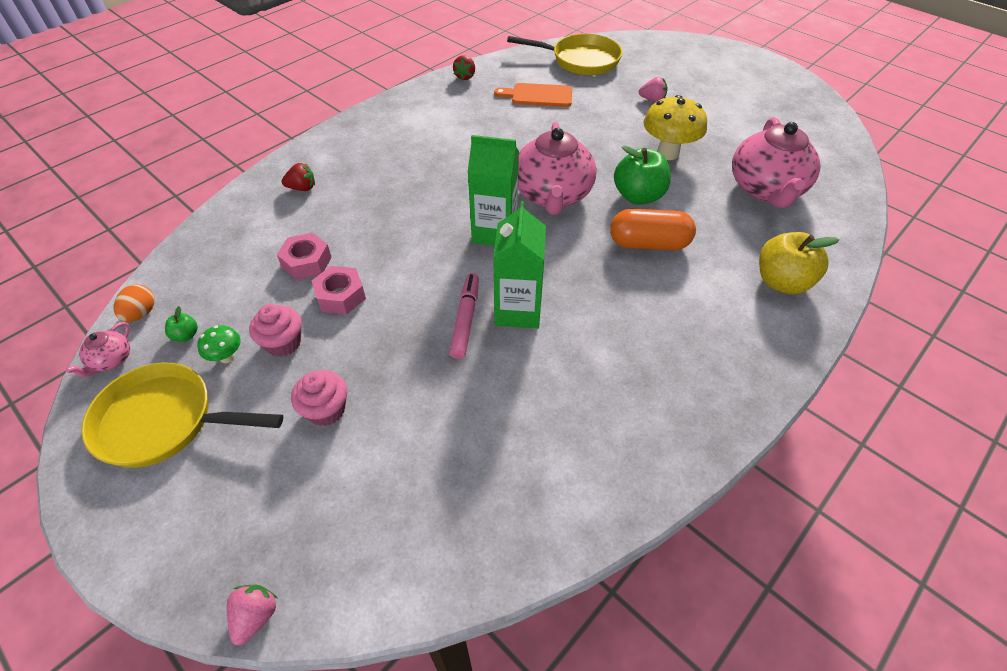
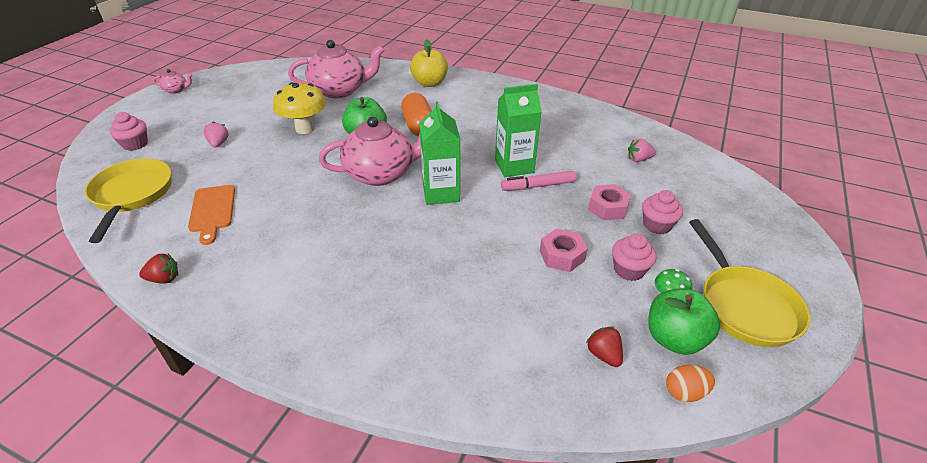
camera: 110 degrees left, 10 degrees down
pink teapot [66,322,130,377] -> pink teapot moved to [153,69,192,94]
green apple [165,306,198,342] -> green apple [648,289,720,355], size x2.27
pink strawberry [227,585,277,645] -> pink strawberry moved to [628,138,656,162]
pink nut [277,233,332,280] -> pink nut moved to [588,184,631,220]
red strawberry [281,163,315,191] -> red strawberry moved to [586,327,623,367]
none -> pink cupcake [109,112,148,151]

